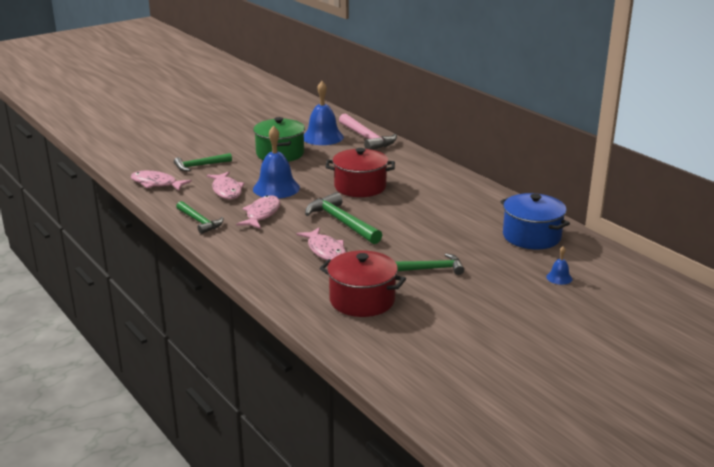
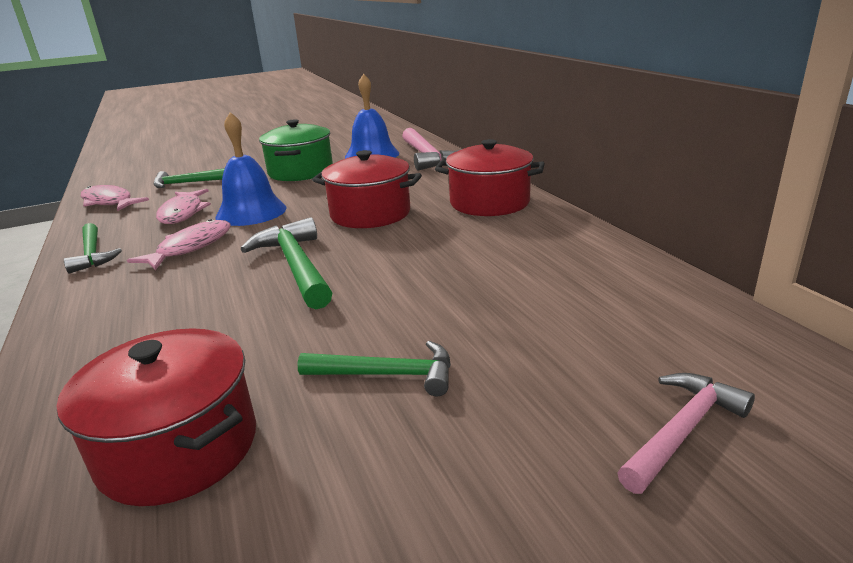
camera: 15 degrees right, 0 degrees up
pink fish [296,227,346,260] -> none
blue pot [500,193,570,249] -> none
blue bell [546,246,572,285] -> pink hammer [617,373,755,494]
none -> red pot [435,139,545,216]

